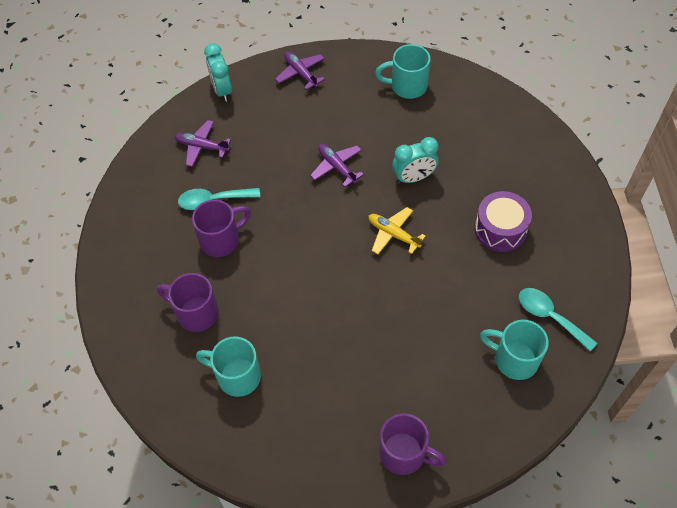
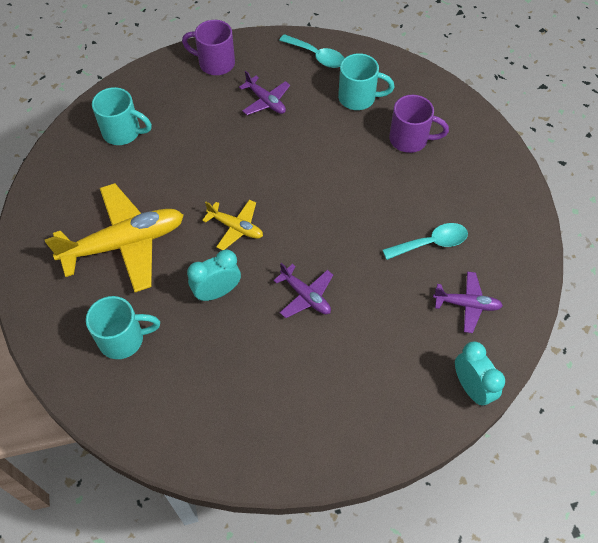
camera: 170 degrees right, 0 degrees up
purple mug [192,200,251,257] -> none
purple plane [275,51,325,90] -> purple plane moved to [239,71,290,115]
turquoise mug [375,44,430,99] -> turquoise mug moved to [86,296,160,359]
purple drum [475,191,532,252] -> yellow plane [45,183,184,292]
turquoise spoon [519,288,597,352] -> turquoise spoon moved to [279,34,344,68]

